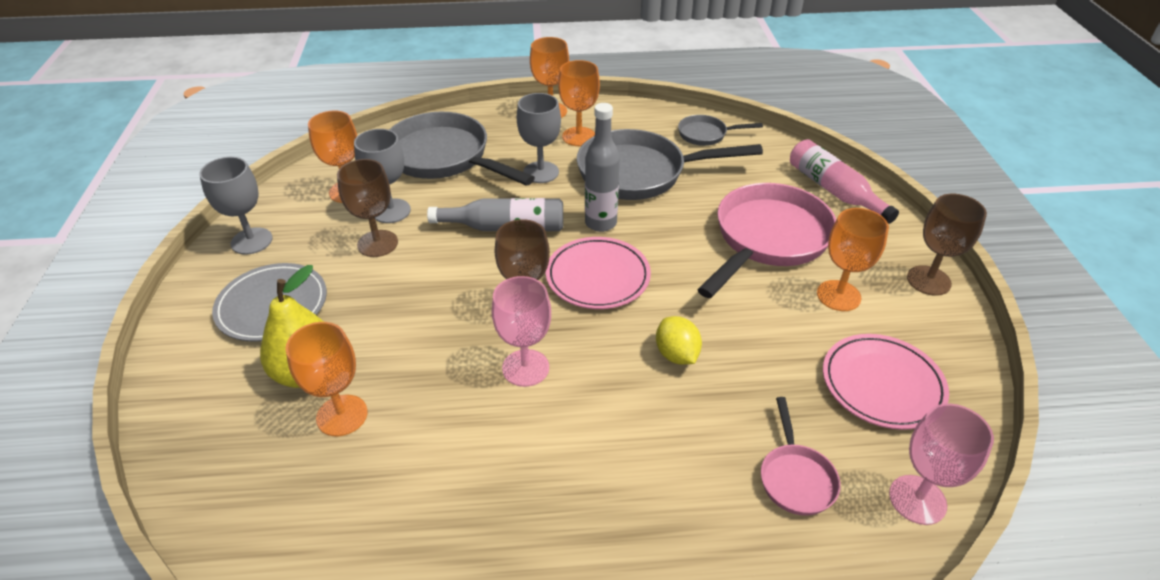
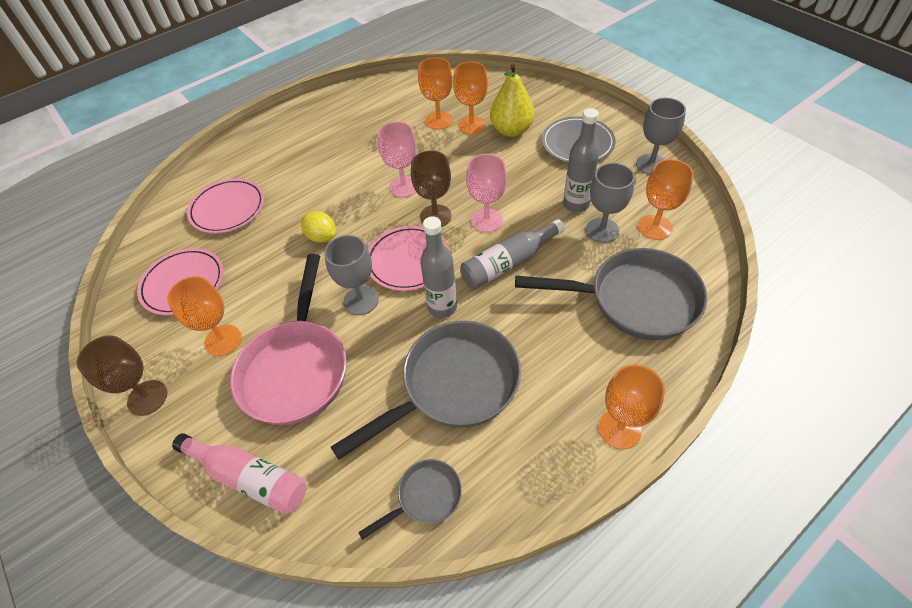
camera: 150 degrees right, 10 degrees up
brown goblet [337,159,398,257] -> grey bottle [563,108,599,212]
grey goblet [517,93,561,183] -> grey goblet moved to [324,235,379,315]
orange goblet [558,60,600,146] -> orange goblet moved to [418,57,453,130]
pink pan [761,397,841,516] -> pink plate [187,178,264,234]
pink goblet [889,403,994,525] -> pink goblet moved to [466,154,507,233]

